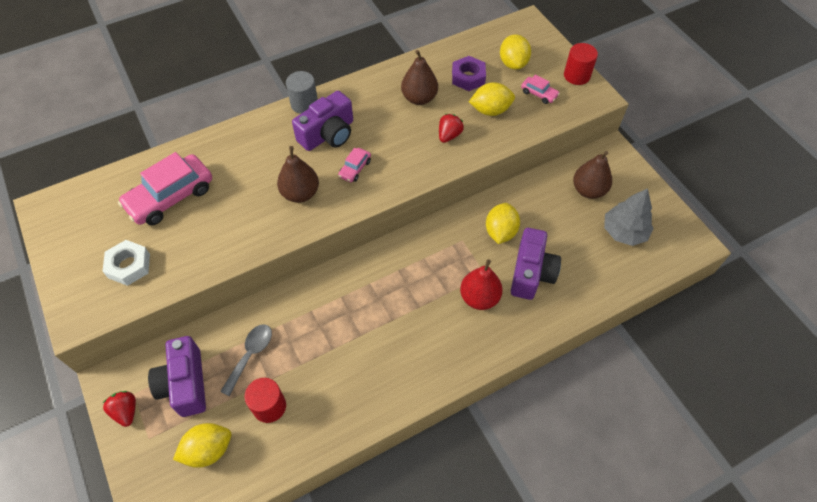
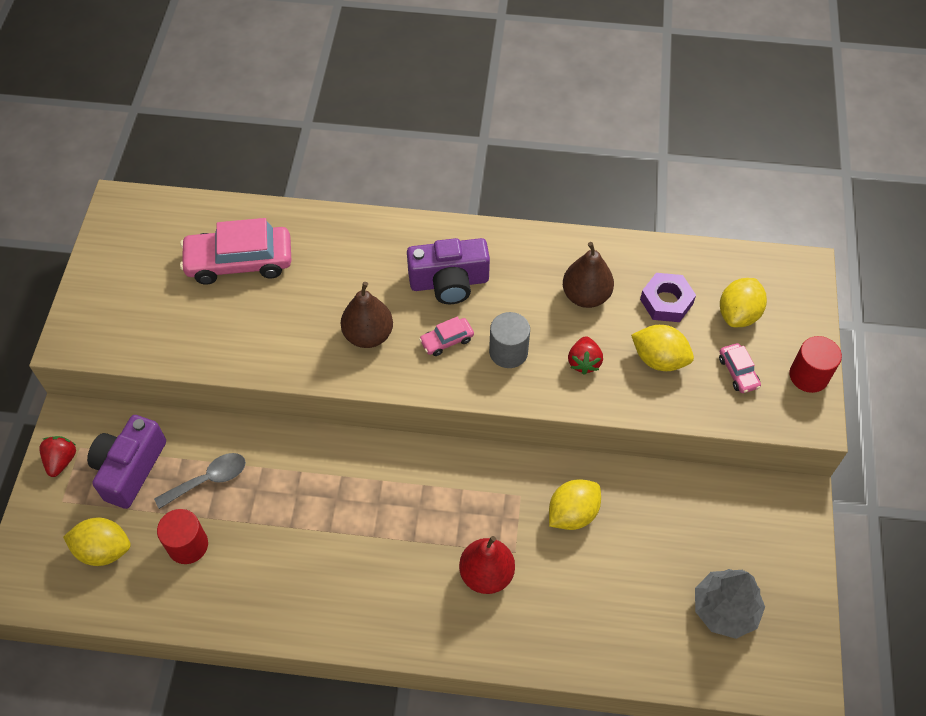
camera: 35 degrees right, 0 degrees up
white nut [102,240,150,286] -> none
grey cylinder [286,71,318,114] -> grey cylinder moved to [489,312,530,368]
red strawberry [439,114,464,143] -> red strawberry turned 120 degrees clockwise [568,336,603,375]
purple camera [511,228,561,300] -> none
brown pear [573,151,612,199] -> none

